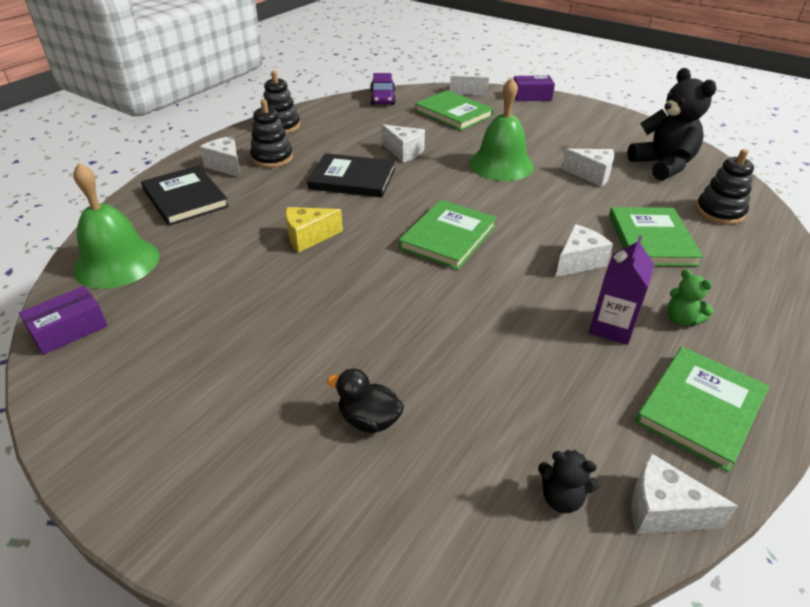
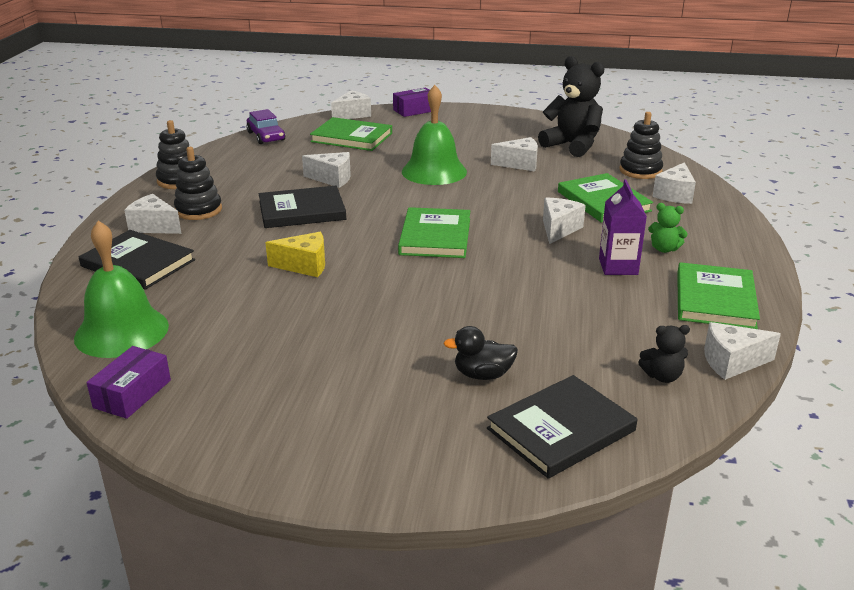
camera: 25 degrees left, 10 degrees down
yellow cheese [285,207,343,252] -> yellow cheese turned 135 degrees counterclockwise [265,232,325,277]
none -> black book [487,375,637,479]
none -> white cheese [652,162,696,204]

